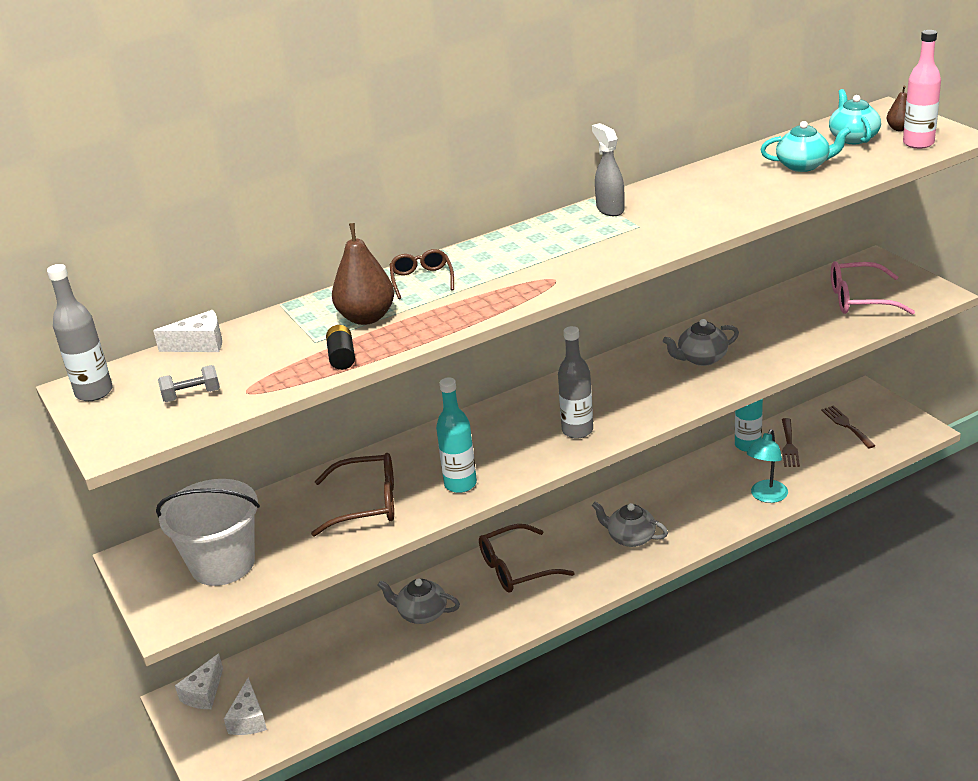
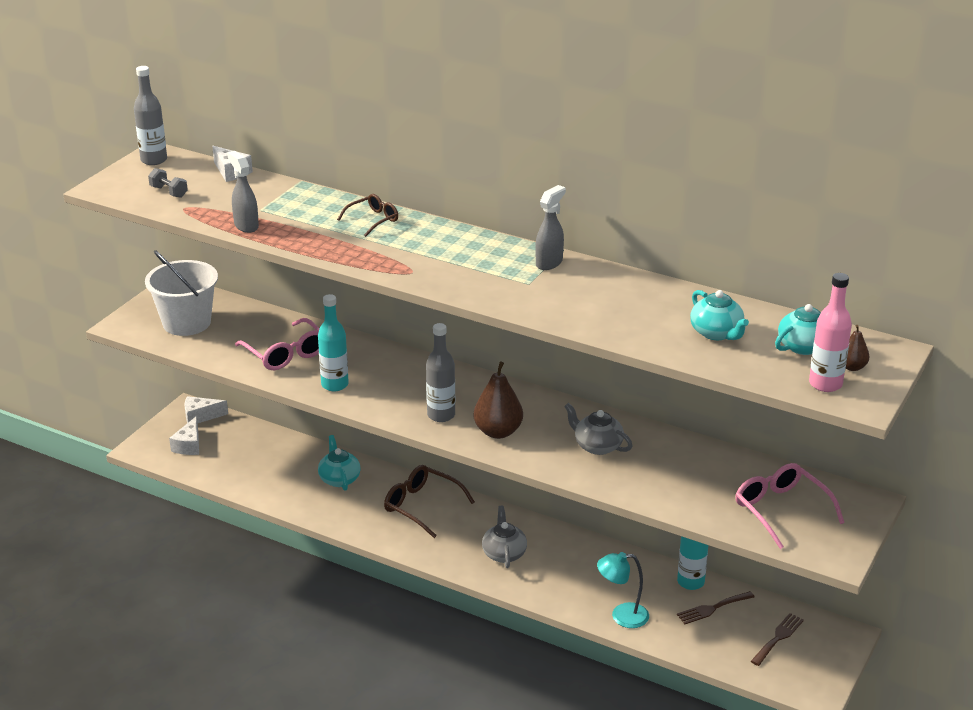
camera: 55 degrees right, 0 degrees up
white cheese [224,677,267,735] -> white cheese turned 45 degrees counterclockwise [169,416,199,455]
brown glasses [311,453,394,537] -> pink glasses [235,318,320,370]
black battery [326,325,355,370] -> grey spray bottle [227,151,259,233]
brown pear [332,223,394,325] -> brown pear moved to [473,361,523,439]
grey teapot [377,579,460,624] -> turquoise teapot [318,435,361,491]

